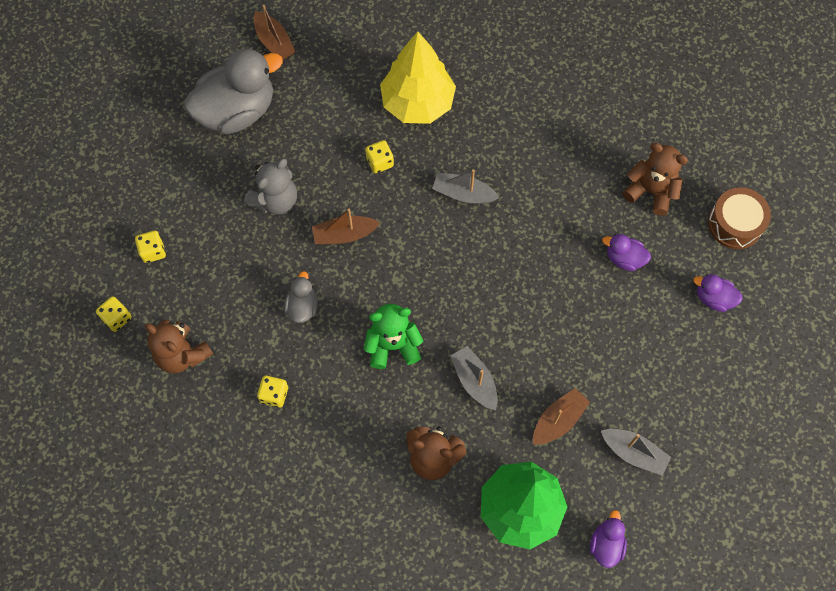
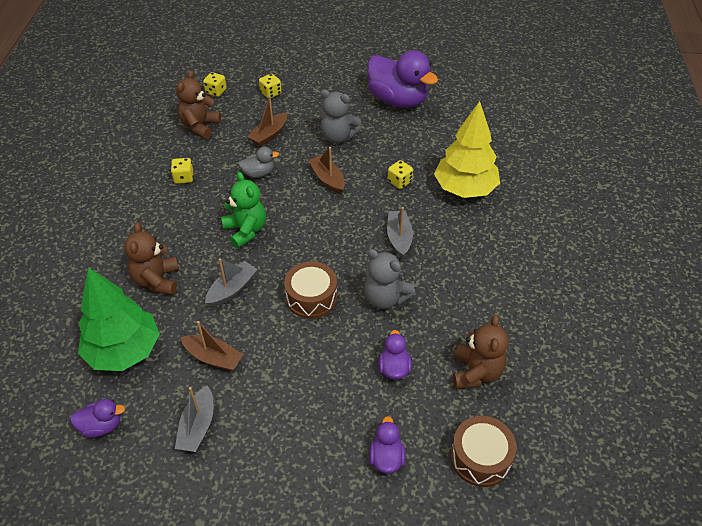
camera: 70 degrees right, 20 degrees down
grey duck [184,48,283,134] -> purple duck [367,50,438,108]
brown boat [254,5,296,60] -> brown boat moved to [247,96,287,147]
none -> brown drum [284,261,337,319]
none -> grey teddy bear [364,249,415,309]

